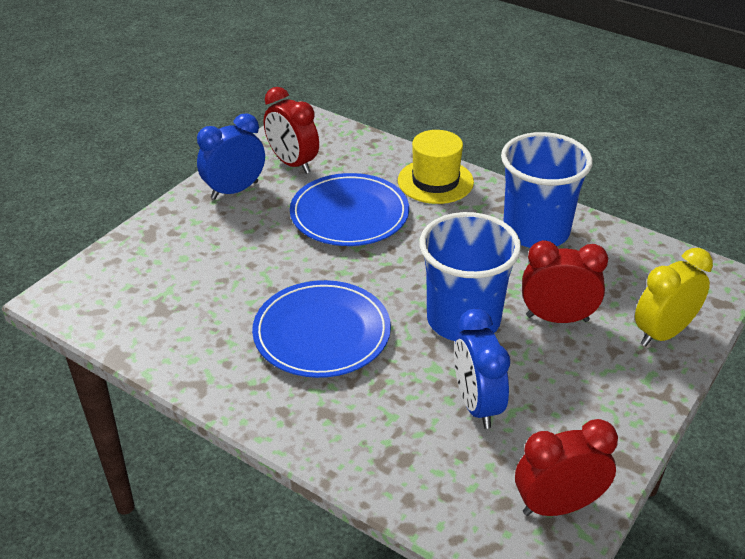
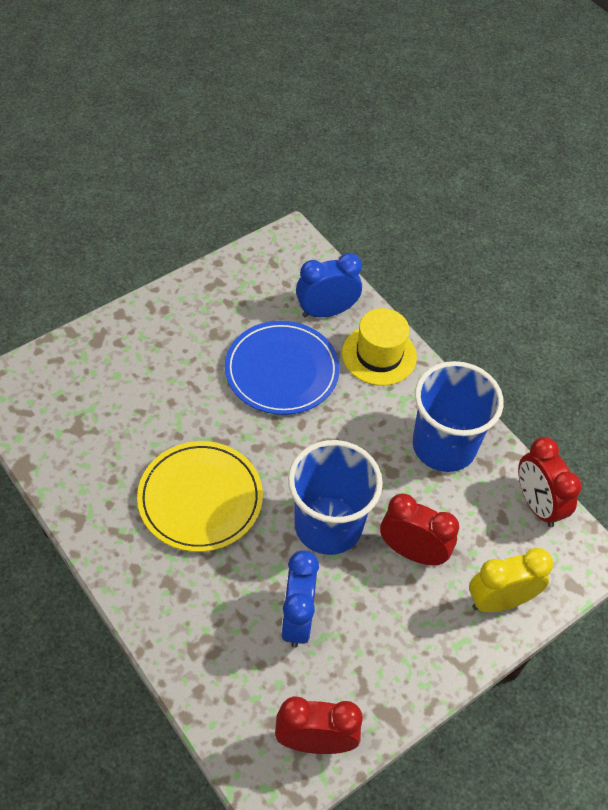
camera: 15 degrees right, 15 degrees up
blue clock [197,113,265,200] -> blue clock moved to [296,253,362,317]
blue plate [252,280,391,378] -> yellow plate [137,441,263,552]
red clock [264,87,319,174] -> red clock moved to [518,437,582,527]

